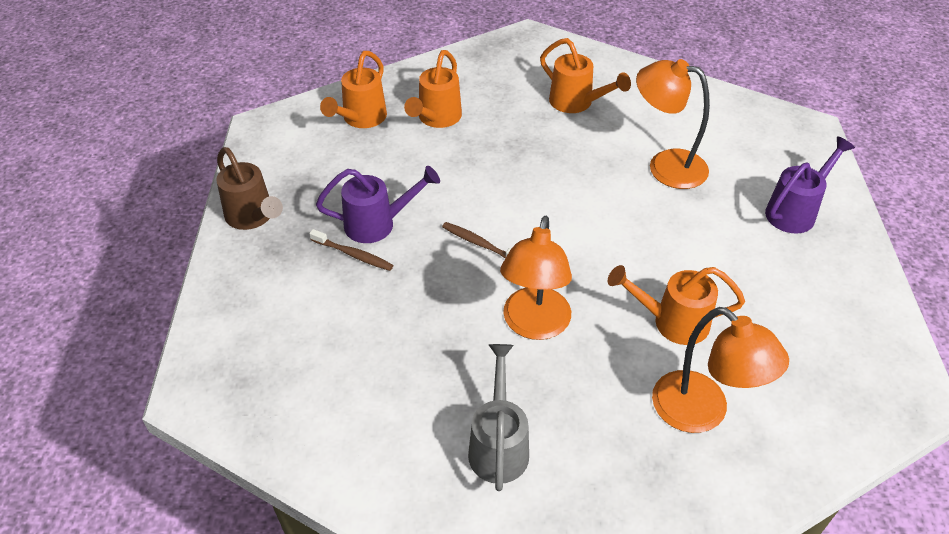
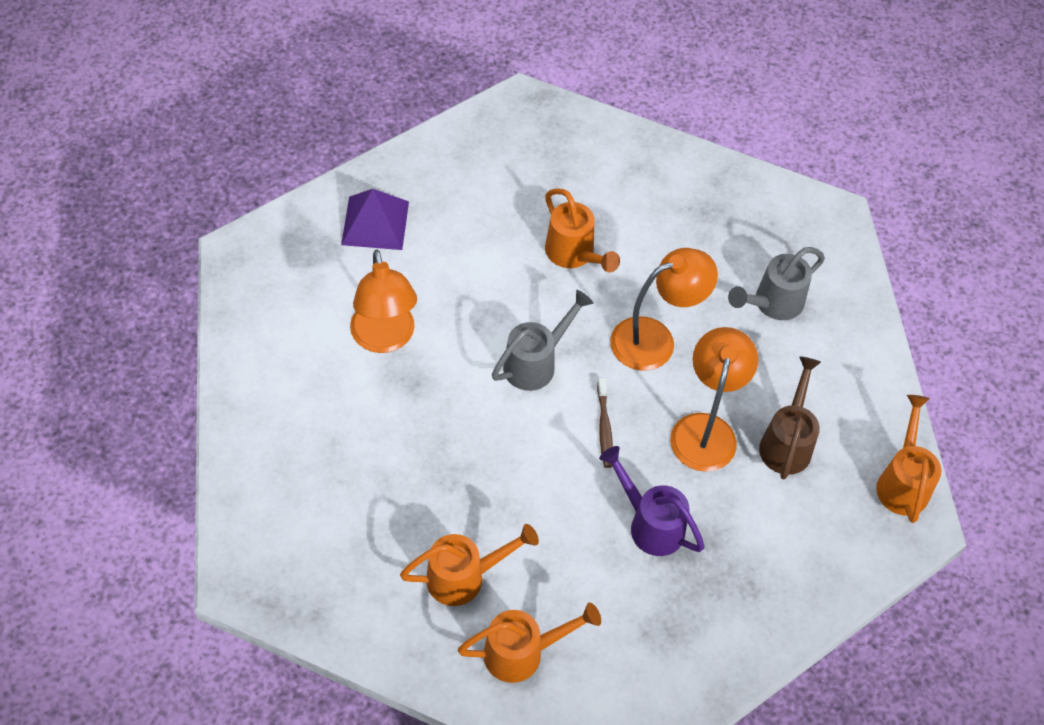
camera: 130 degrees left, 10 degrees up
brown watering can [216,147,283,230] -> brown watering can moved to [759,356,821,479]
brown toothbrush [309,229,393,271] -> none
orange watering can [540,38,631,113] -> orange watering can moved to [876,395,941,523]
orange lamp [652,307,789,433] -> orange lamp moved to [670,327,758,472]
purple watering can [765,136,855,233] -> purple pyramid [341,189,409,250]
none -> grey watering can [492,290,593,391]

